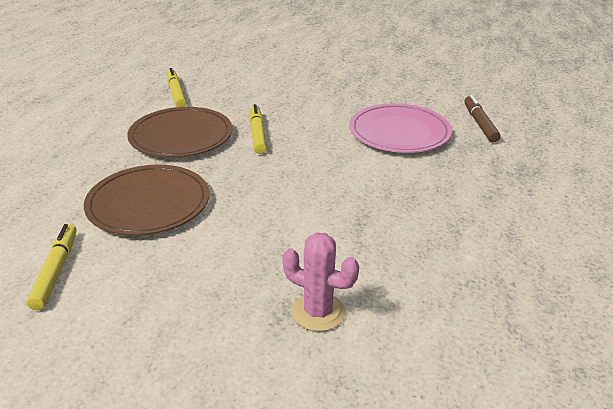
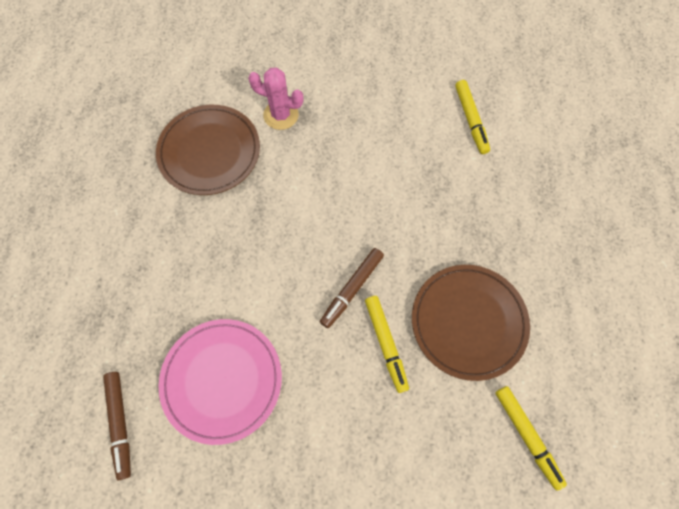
camera: 170 degrees right, 35 degrees up
brown plate [84,165,209,236] -> brown plate moved to [156,105,260,195]
none -> brown marker [320,248,384,328]

